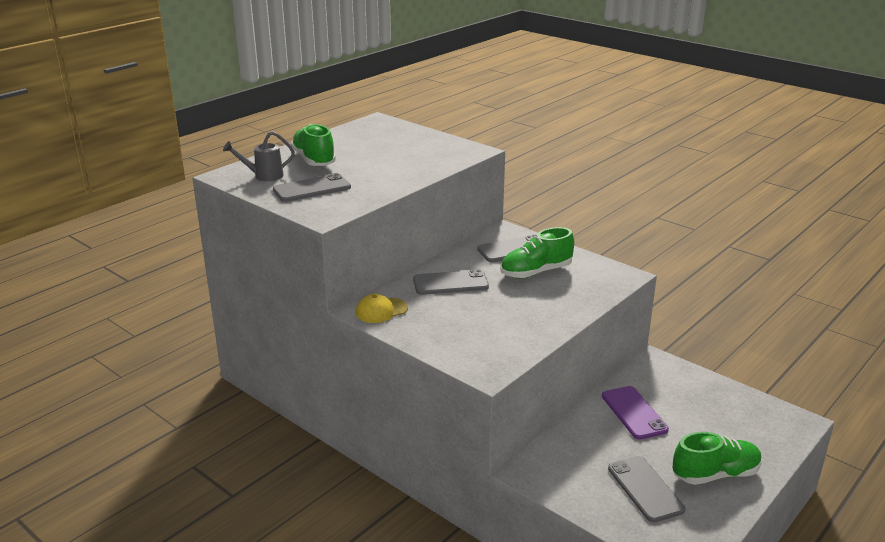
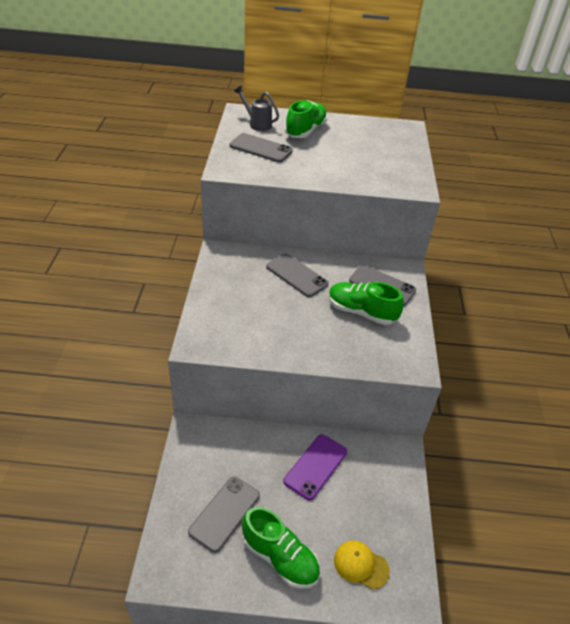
camera: 50 degrees right, 15 degrees up
yellow cap [356,294,408,323] -> yellow cap moved to [334,541,390,590]

